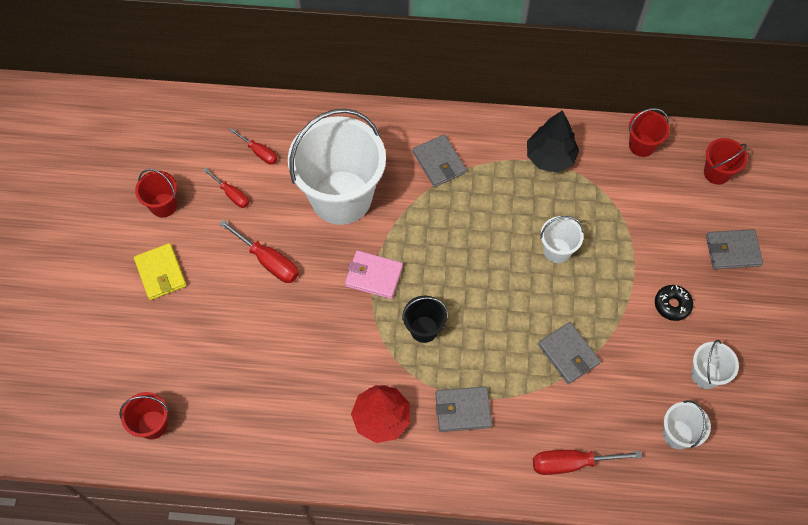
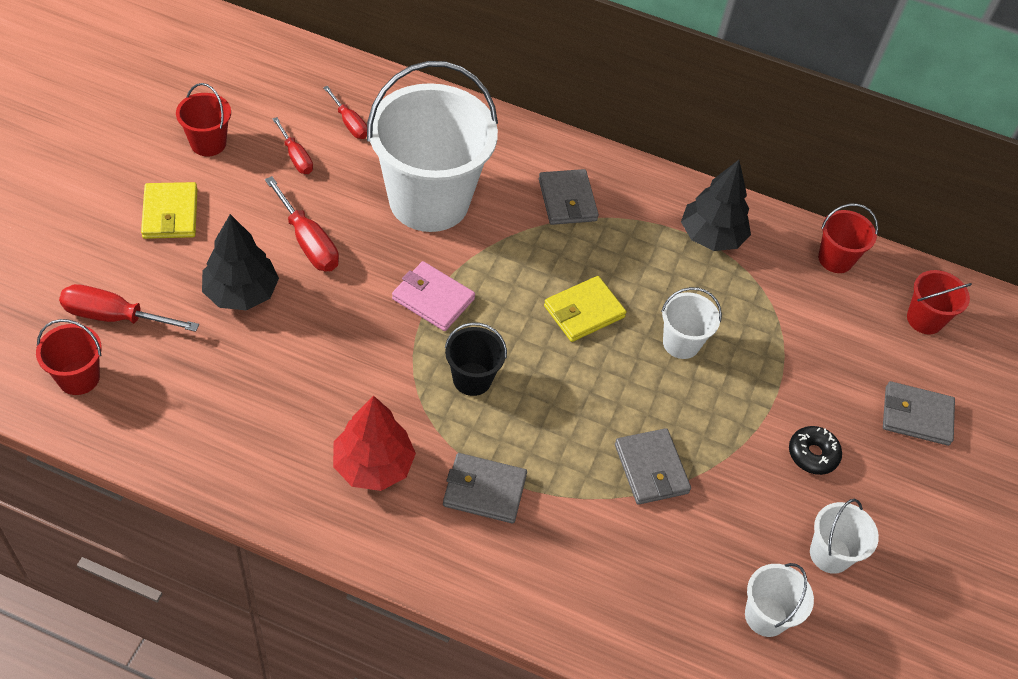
camera: 10 degrees right, 10 degrees down
red screwdriver [533,450,642,475] -> red screwdriver moved to [59,284,199,332]
none -> black tree [202,214,279,310]
none -> yellow wallet [544,276,626,342]

